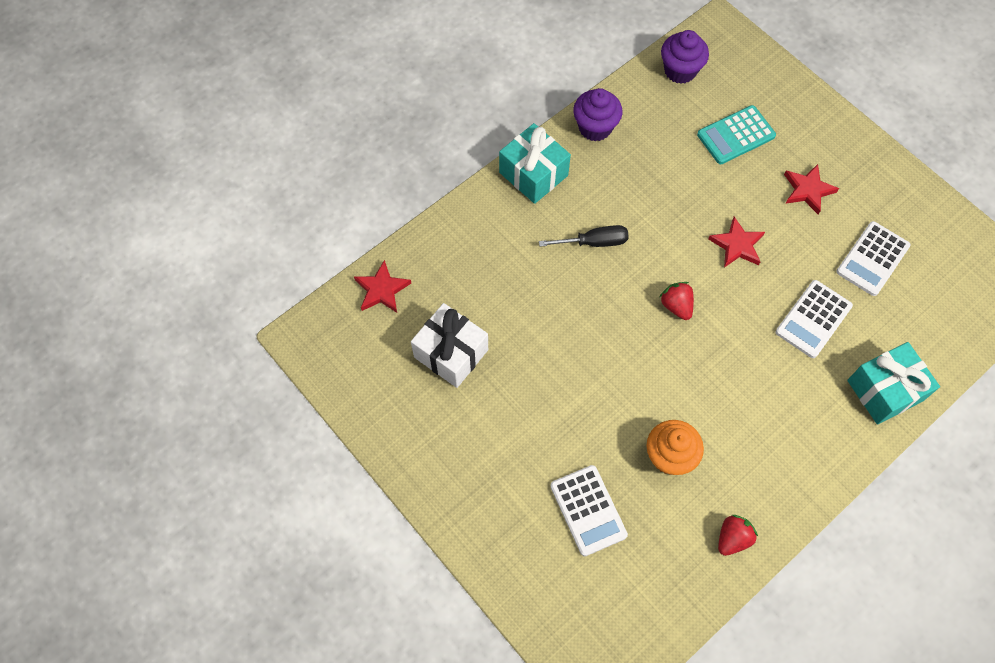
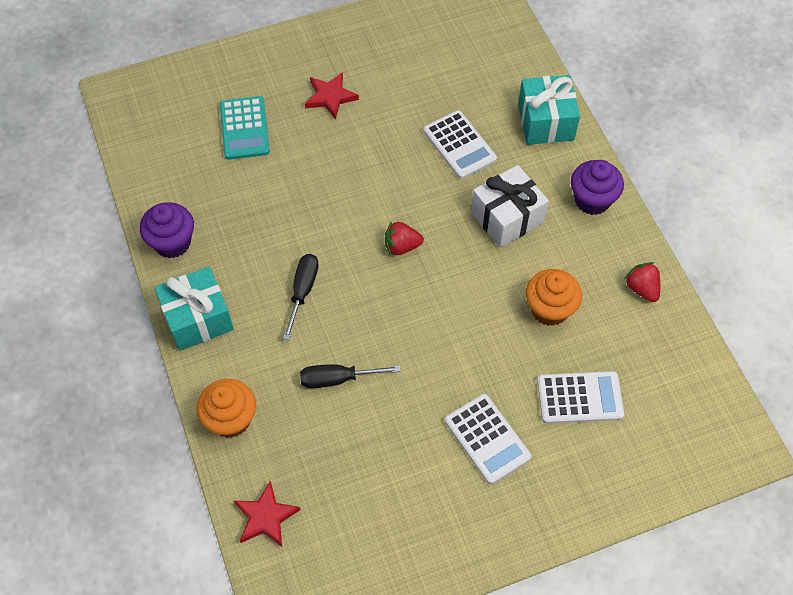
camera: 70 degrees left, 5 degrees down
white gift [411,303,488,388] -> white gift moved to [471,165,549,248]
purple cupcake [661,30,709,84] -> purple cupcake moved to [571,160,624,215]
red star [708,217,765,268] -> none
white calculator [836,221,910,296] -> white calculator moved to [445,394,531,484]
none -> orange cupcake [197,379,256,438]
none -> black screwdriver [300,364,401,388]

